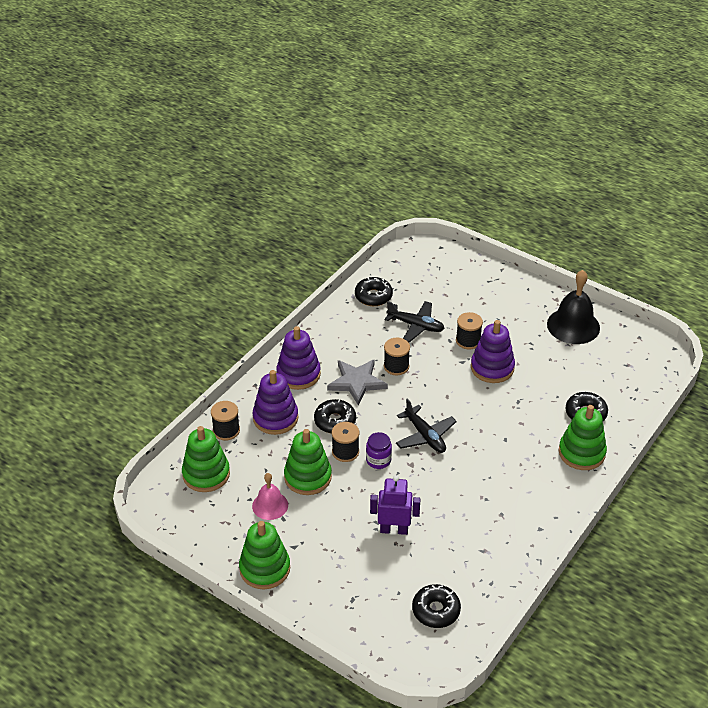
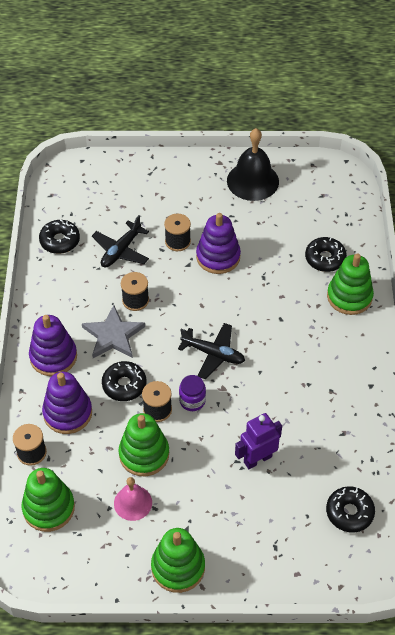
camera: 35 degrees left, 10 degrees up
black plane [384,301,445,343] -> black plane turned 135 degrees clockwise [92,215,149,267]

